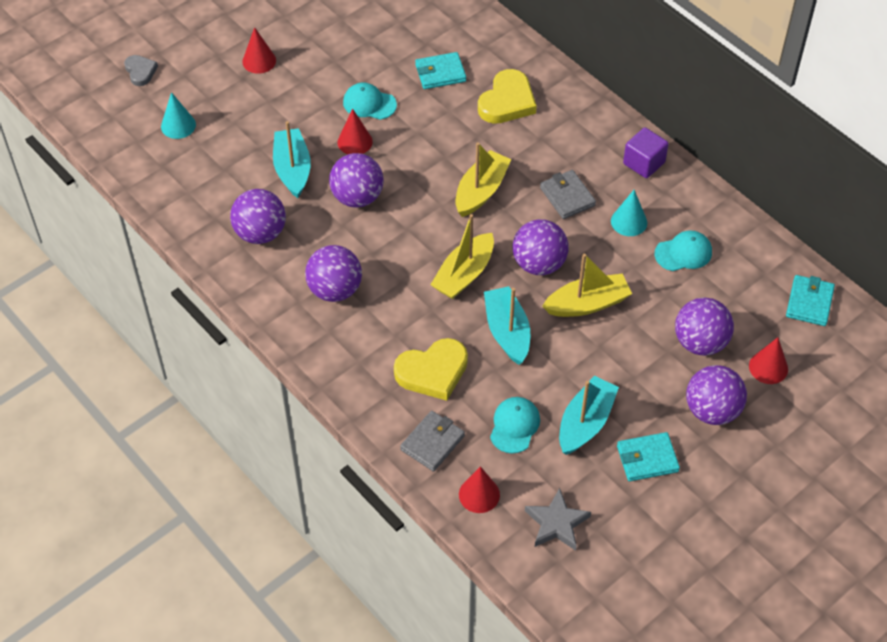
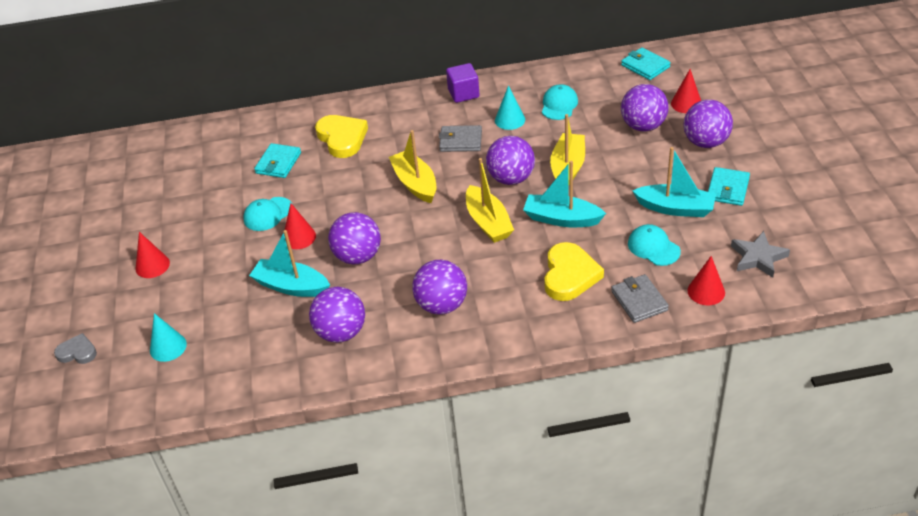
camera: 55 degrees left, 10 degrees down
turquoise boat [559,376,619,455] -> turquoise boat turned 135 degrees clockwise [633,147,716,217]

